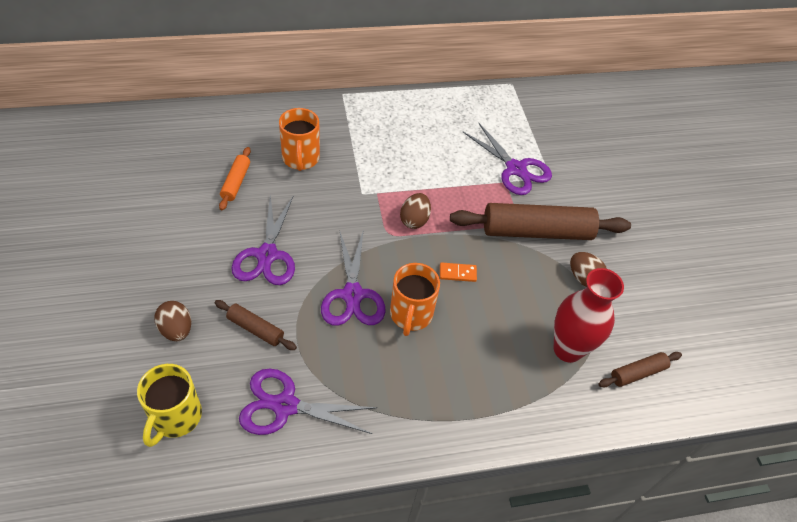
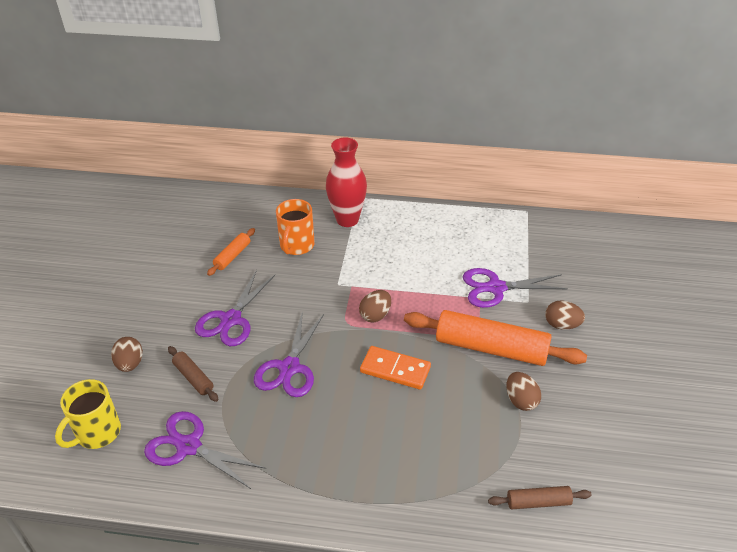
camera: 25 degrees right, 10 degrees down
orange mug [390,263,440,336] -> none
orange domino [440,262,477,282] -> orange domino [360,346,431,390], size x1.80
brown rolling pin [450,203,631,240] -> orange rolling pin [404,310,587,366]
purple scissors [463,123,552,195] -> purple scissors turned 105 degrees clockwise [463,268,568,308]
red vase [554,268,624,363] -> red vase moved to [326,138,367,227]
none -> brown egg [545,300,585,330]

